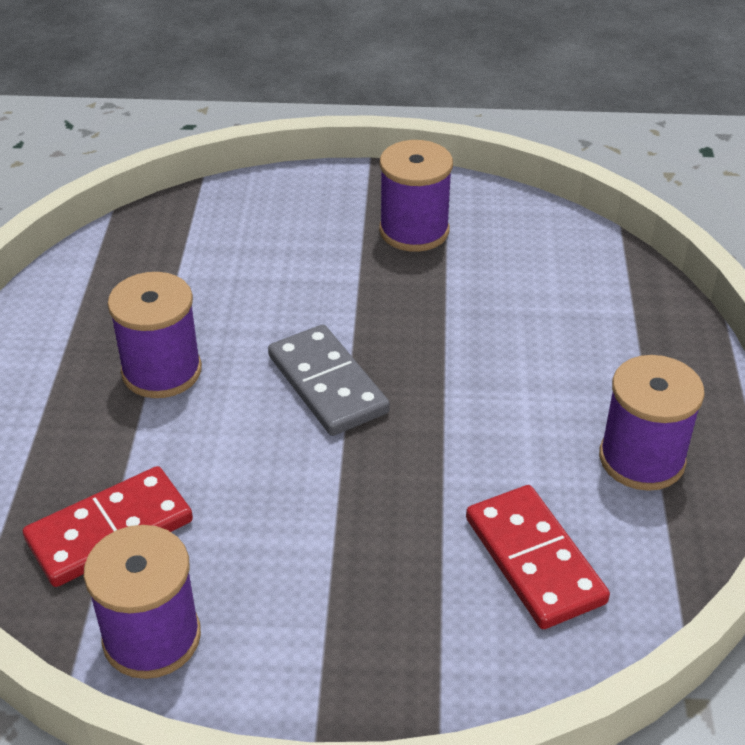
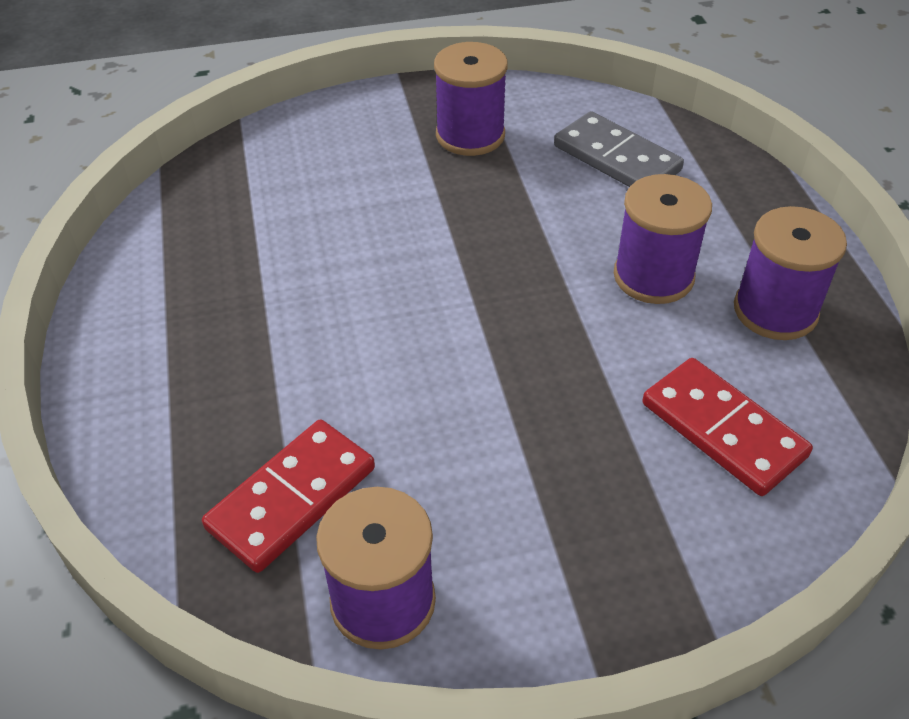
camera: 15 degrees left, 5 degrees up
purple spool [108,272,202,398] -> purple spool moved to [614,174,712,304]
grey domino [268,324,390,436] -> grey domino moved to [554,111,684,187]

